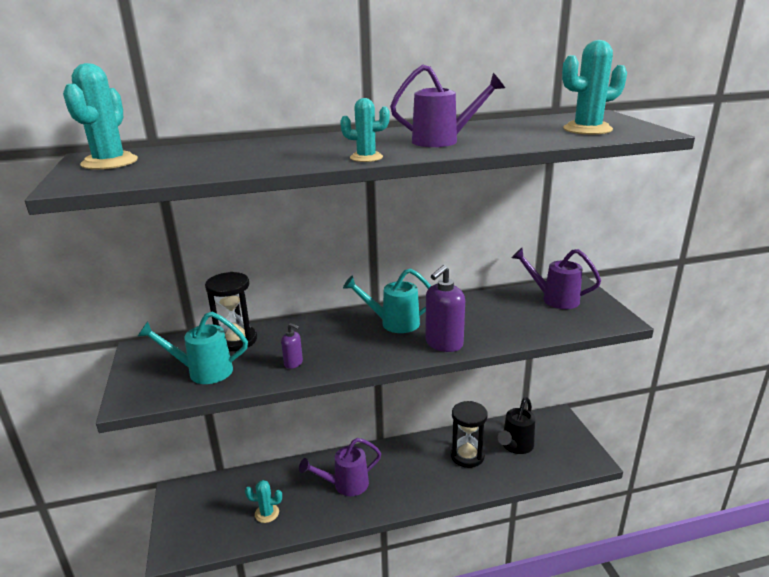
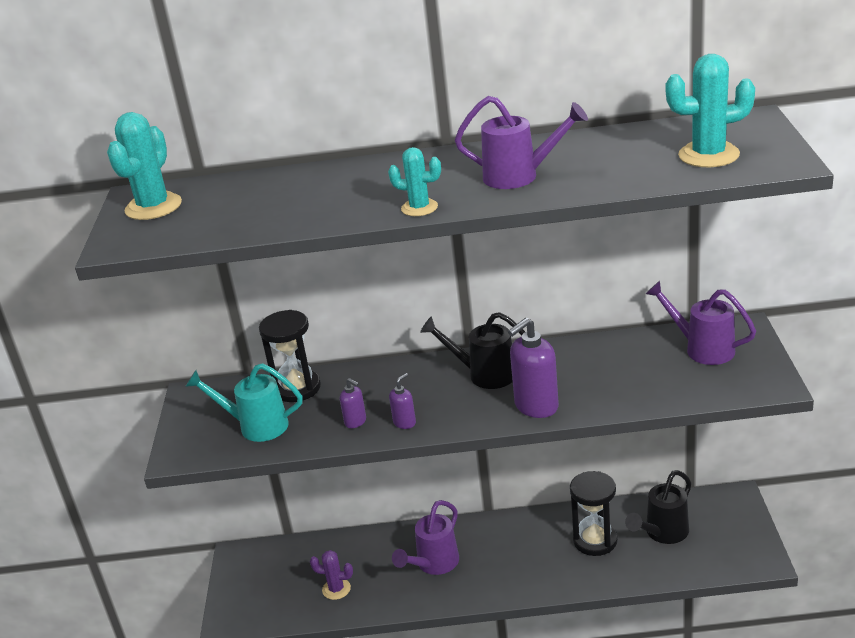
camera: 15 degrees right, 5 degrees up
turquoise cactus [245,480,282,523] -> purple cactus [310,550,353,600]
purple watering can [299,438,381,496] -> purple watering can turned 45 degrees counterclockwise [392,500,459,575]
turquoise watering can [343,268,431,333] -> black watering can [420,312,525,389]
none -> purple soap dispenser [389,373,416,429]

